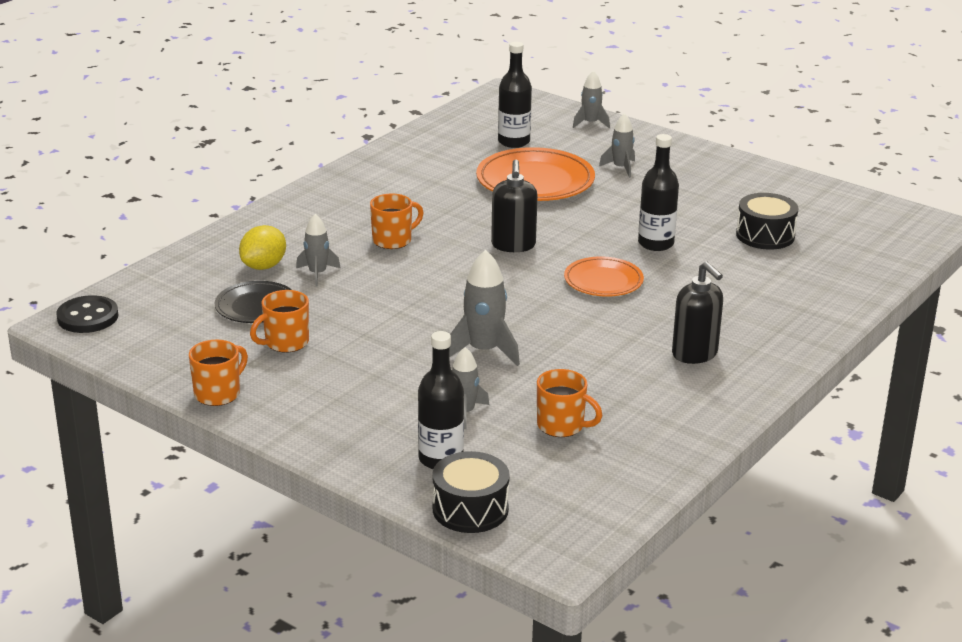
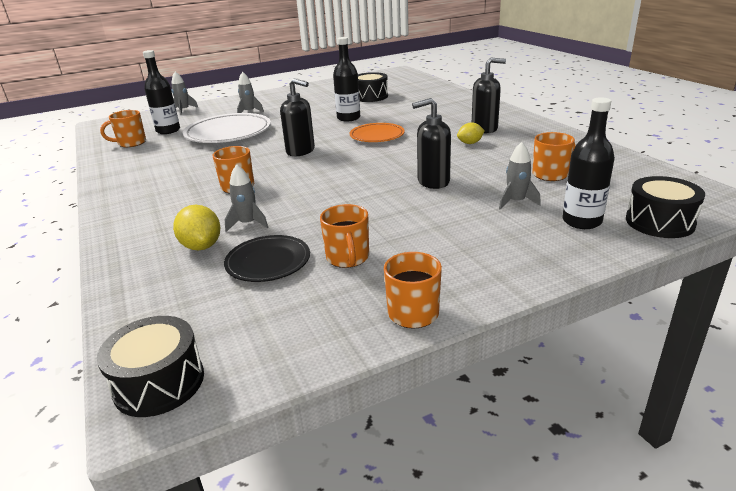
camera: 60 degrees left, 0 degrees up
black button [56,295,119,333] -> black drum [97,316,204,417]
grey rocket [449,250,520,366] -> black soap dispenser [412,98,451,189]
orange plate [476,147,595,201] -> white plate [183,113,271,143]
none -> orange mug [100,110,146,147]
none -> yellow lemon [457,122,485,144]

